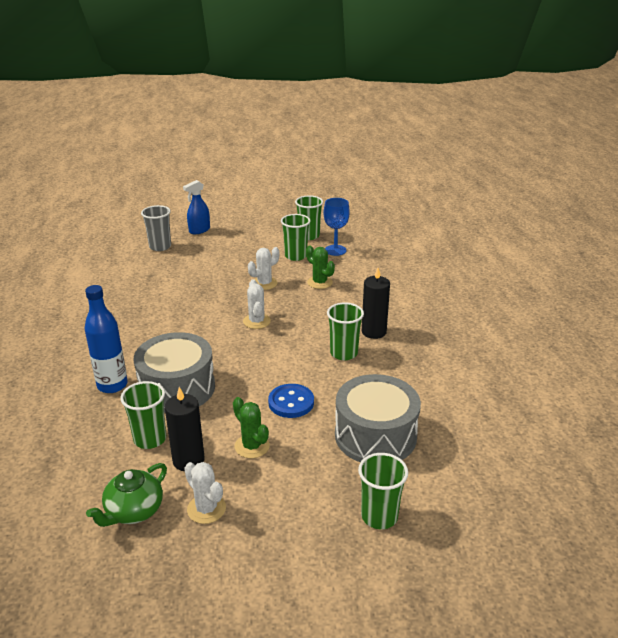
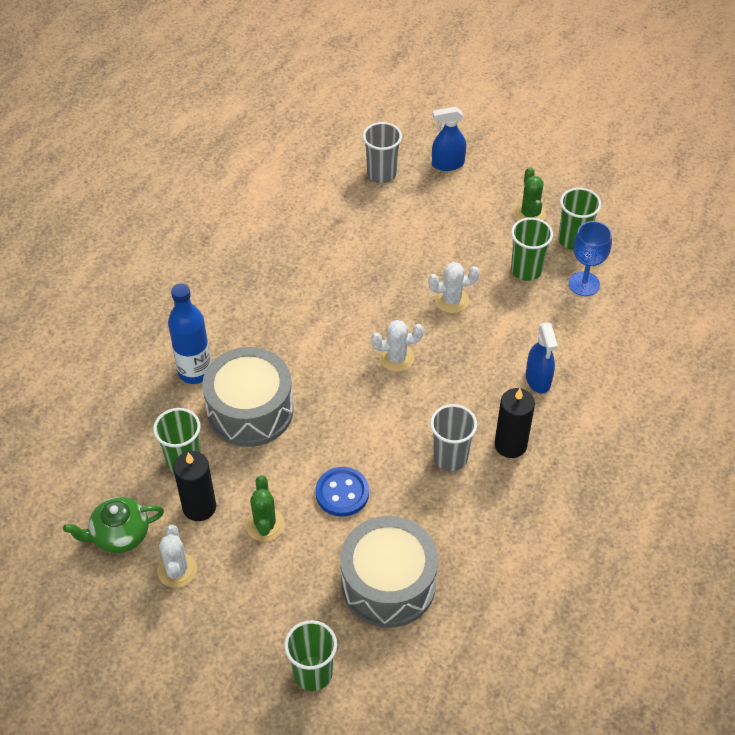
camera: 35 degrees right, 20 degrees up
white cactus [243,279,271,329] -> white cactus turned 60 degrees clockwise [371,320,424,372]
green cactus [306,245,335,289] -> green cactus moved to [514,167,546,221]
green cup [327,302,364,360] -> grey cup [430,404,477,471]
none -> blue spray bottle [526,322,558,393]

